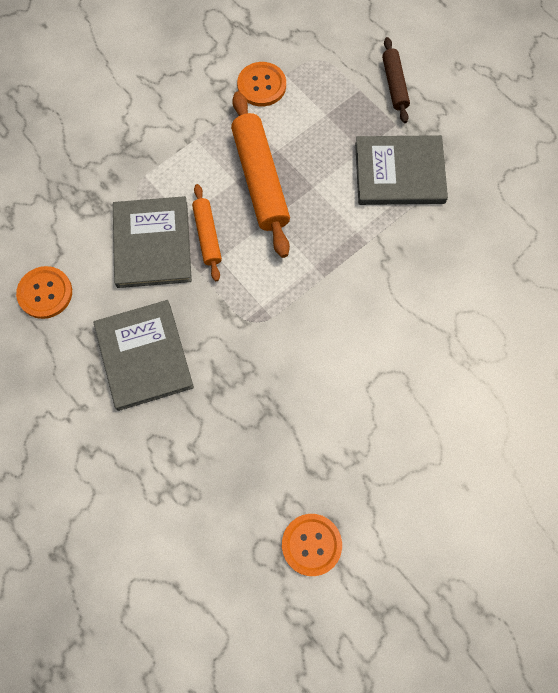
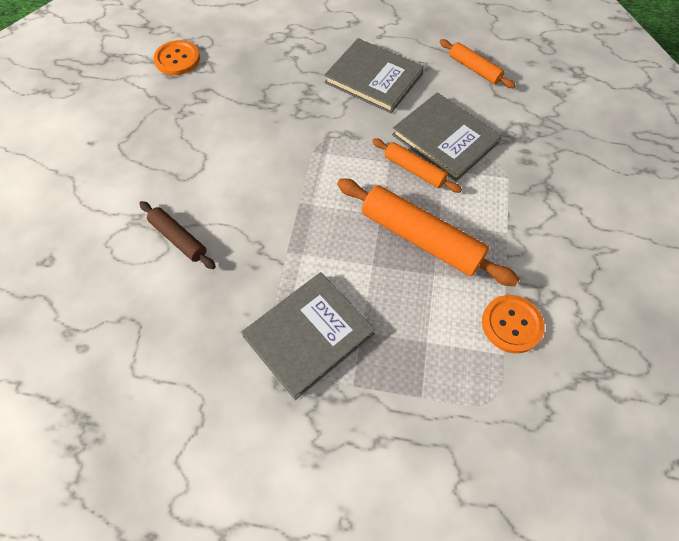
camera: 140 degrees right, 10 degrees down
orange button [16,266,72,319] -> orange rolling pin [440,39,516,88]
brown rolling pin [382,37,410,123] -> brown rolling pin moved to [139,201,216,269]

